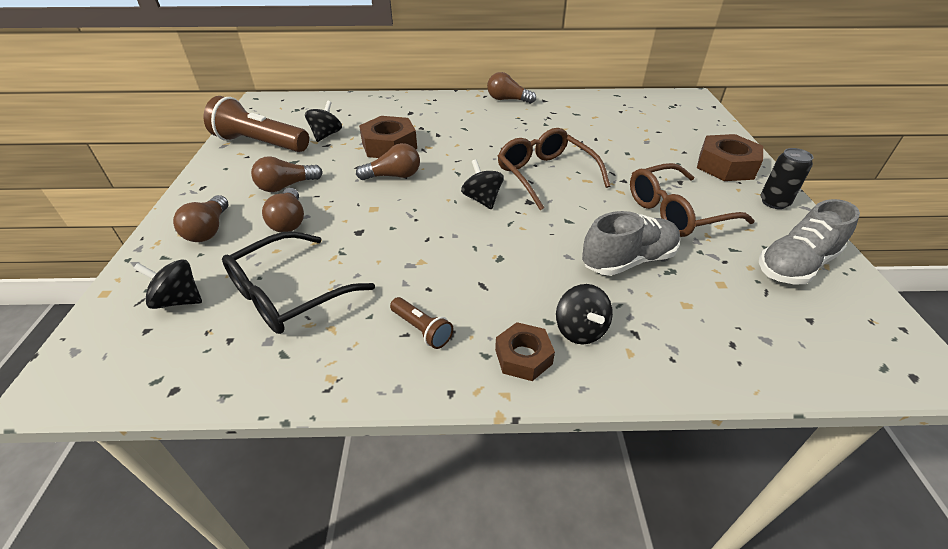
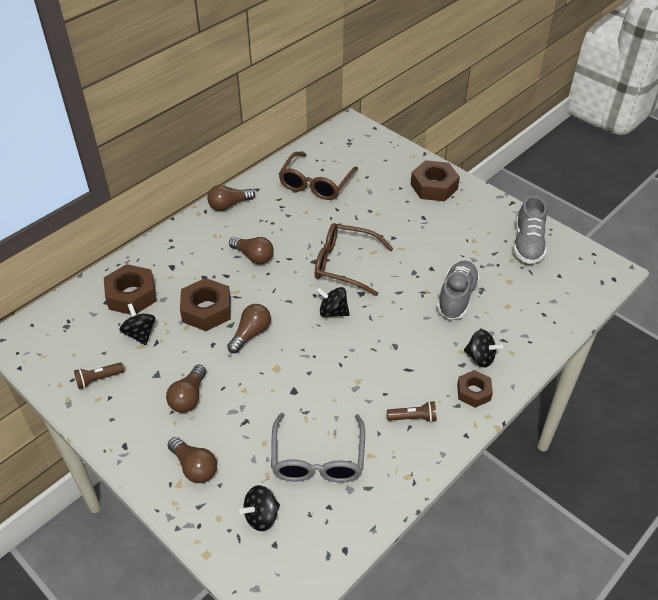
camera: 45 degrees left, 5 degrees up
brown flashlight [203,96,309,152] -> brown flashlight [74,362,124,389], size x0.46
black glasses [222,231,375,334] -> grey glasses [271,413,365,483]
brown light bulb [262,188,304,232] -> brown light bulb moved to [229,237,274,264]
brown glasses [630,163,755,237] -> brown glasses moved to [279,152,358,200]
black can [760,148,814,209] -> none
none -> brown nut [104,264,157,315]

